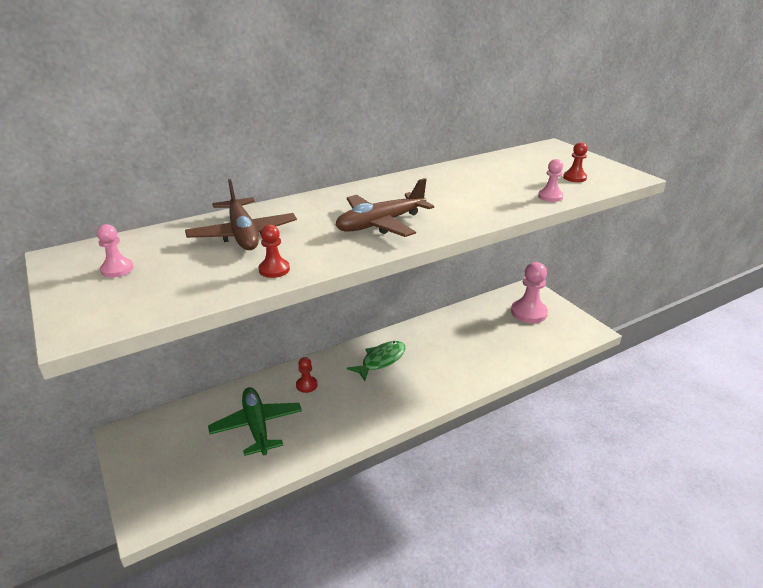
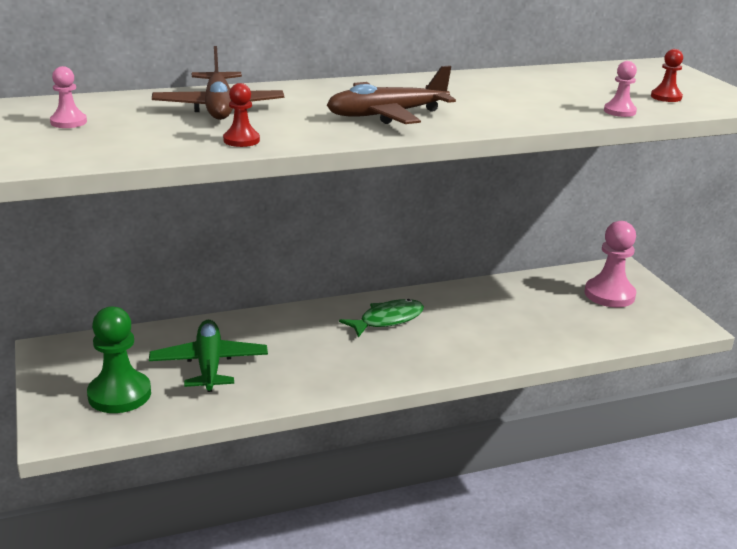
camera: 10 degrees right, 5 degrees down
red pawn [296,357,318,393] -> none
none -> green pawn [87,306,151,413]

